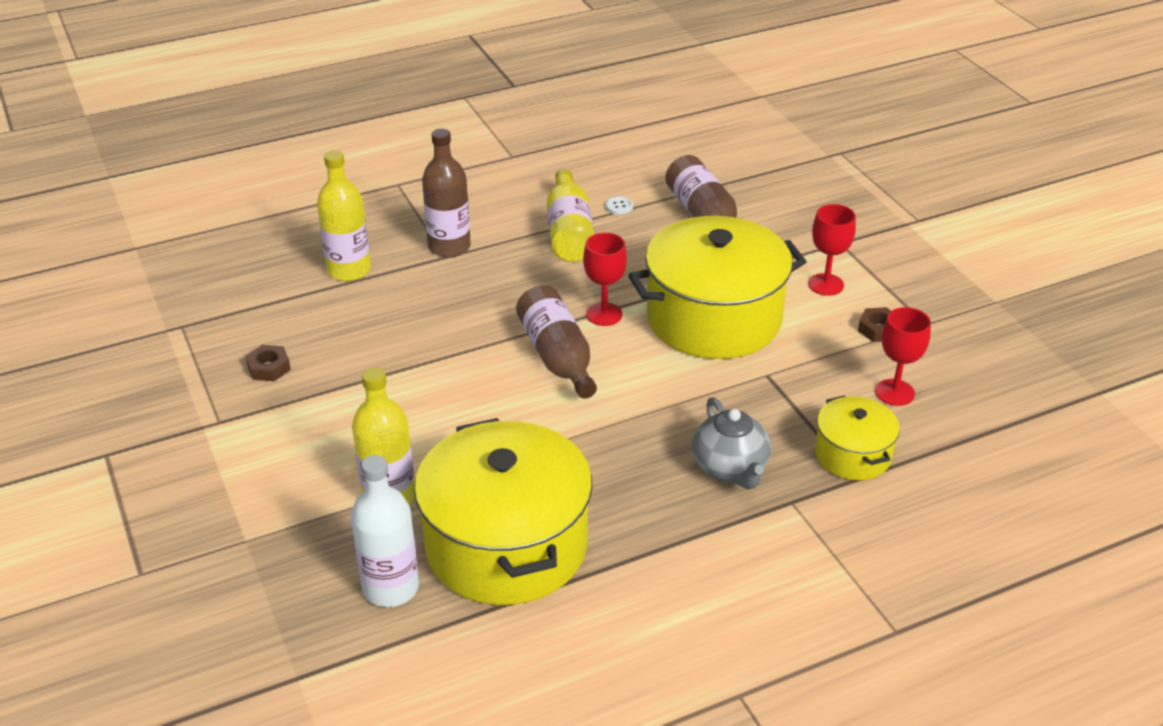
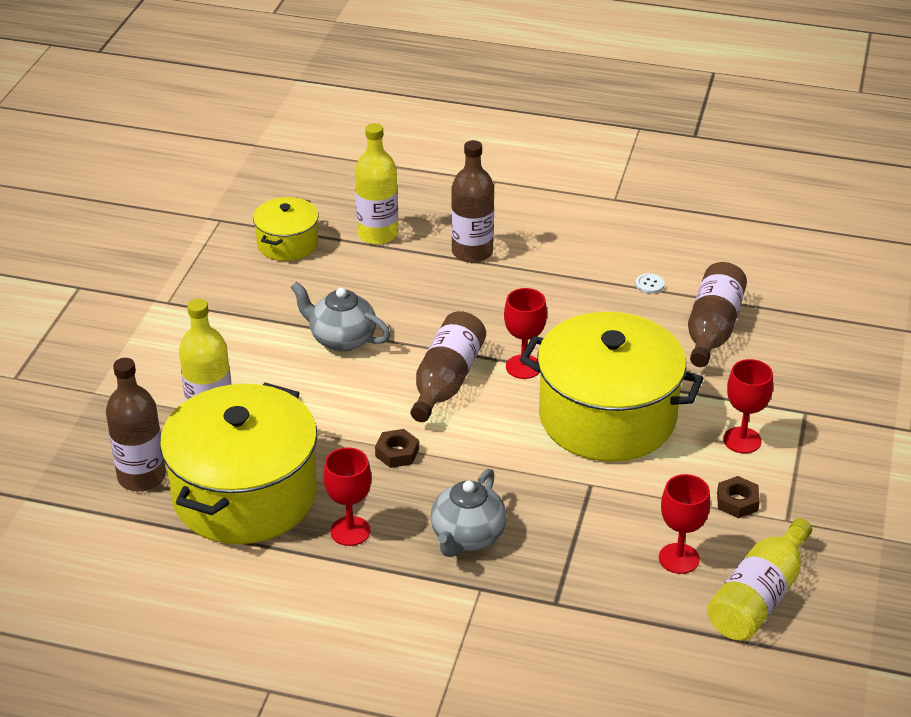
camera: 40 degrees right, 0 degrees up
brown nut [246,345,291,381] -> brown nut moved to [375,429,419,468]
white bottle [351,455,419,607] -> brown bottle [106,358,166,491]
yellow bottle [547,169,594,262] -> yellow bottle moved to [707,518,812,641]
yellow pot [815,395,900,480] -> yellow pot moved to [253,197,319,261]
none -> grey teapot [291,282,391,352]
none -> red goblet [323,447,372,546]

